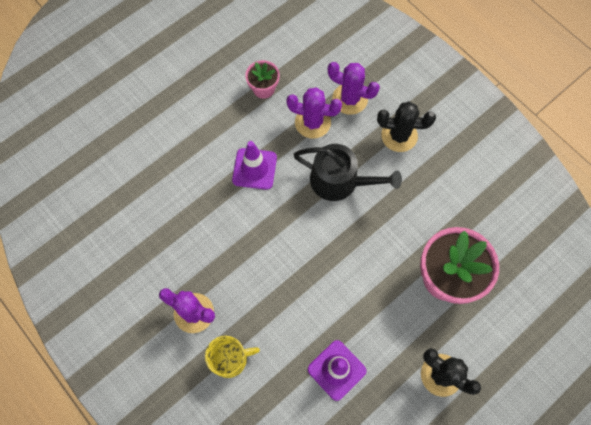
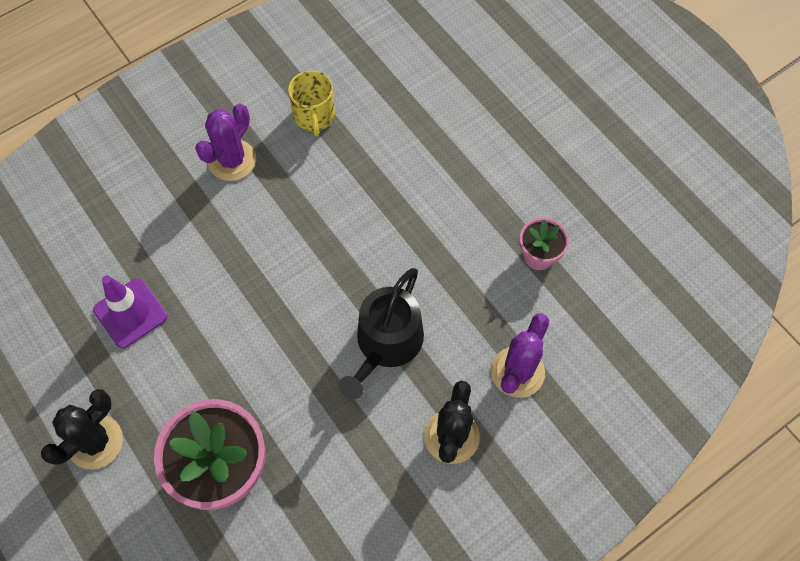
camera: 95 degrees right, 5 degrees down
yellow mug [205,336,260,378] -> yellow mug moved to [288,71,335,136]
purple traffic cone [232,141,277,190] -> none
purple cactus [286,87,342,139] -> none

